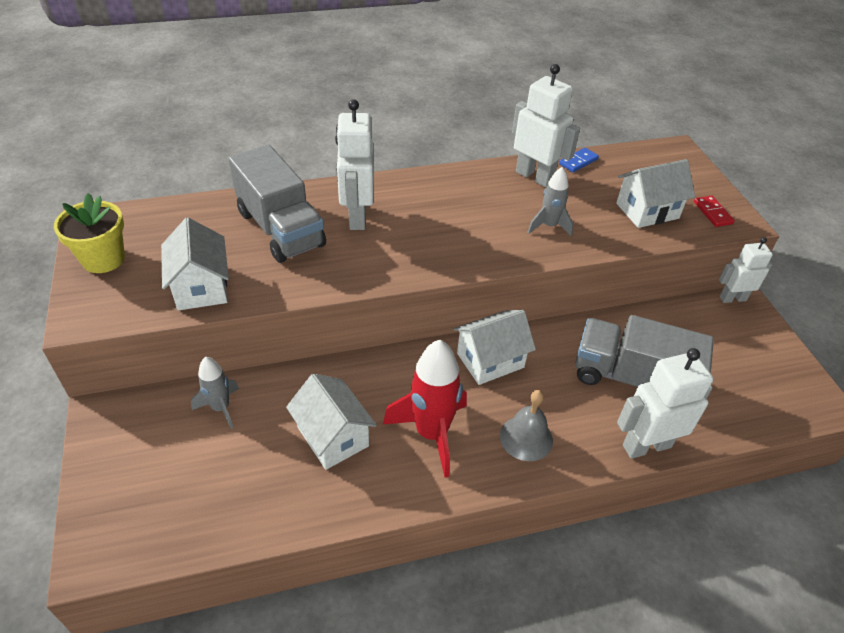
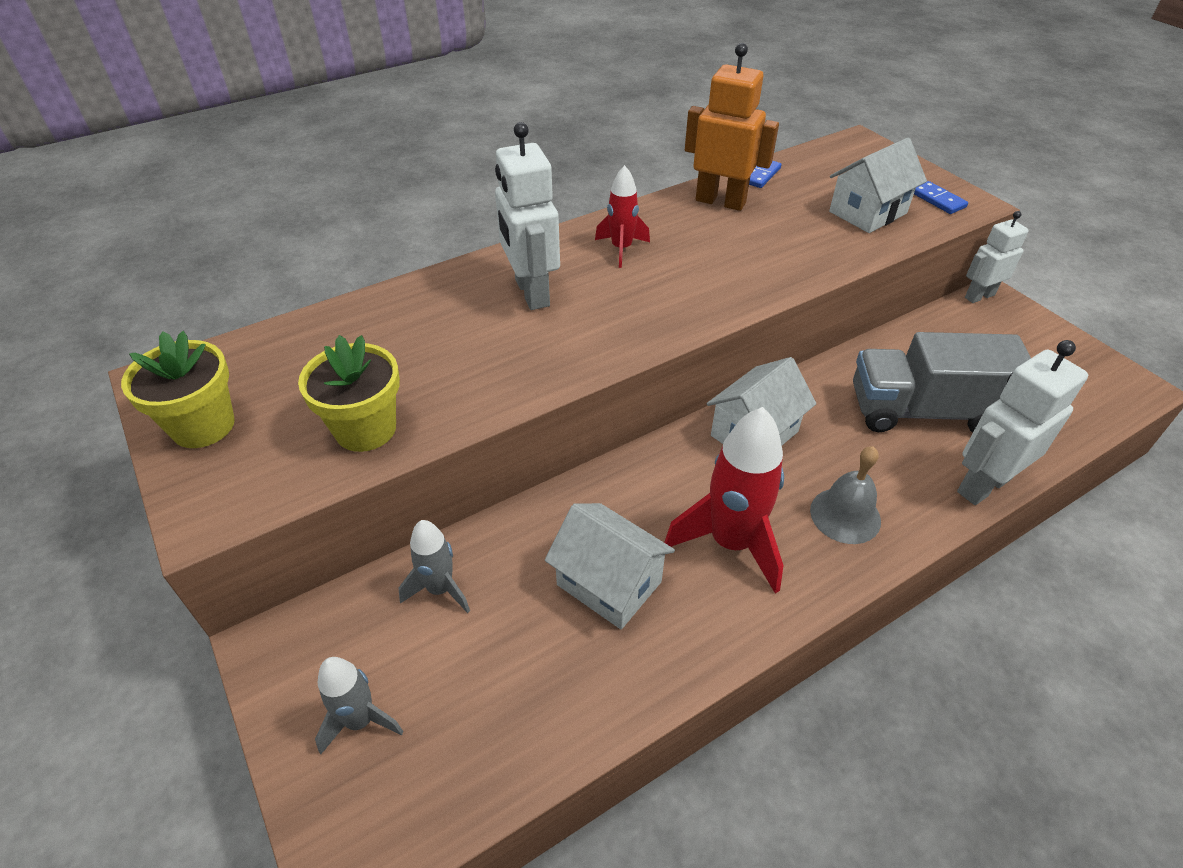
camera: 15 degrees left, 0 degrees up
white house [161,218,229,311] -> yellow flower pot [298,335,400,452]
grey truck [229,145,326,263] -> none
white robot [512,64,580,187] -> orange robot [685,43,779,211]
grey rocket [528,167,573,236] -> grey rocket moved to [315,657,404,754]
red domino [694,196,735,227] -> blue domino [914,181,968,214]
none -> red rocket [595,165,650,268]

